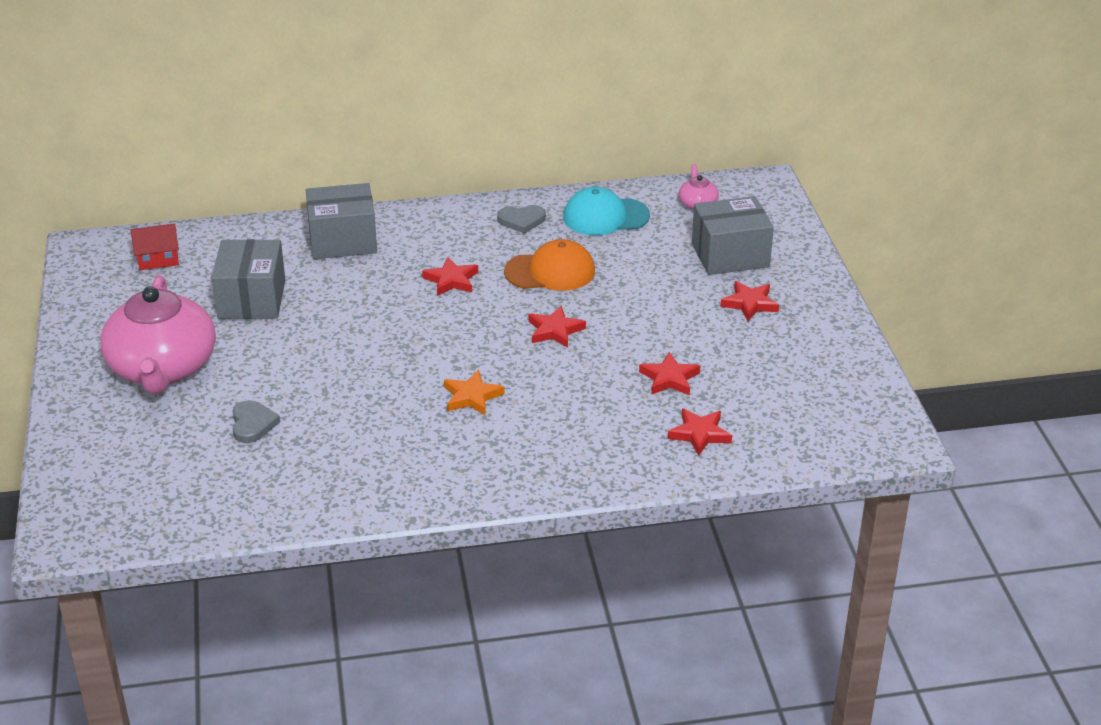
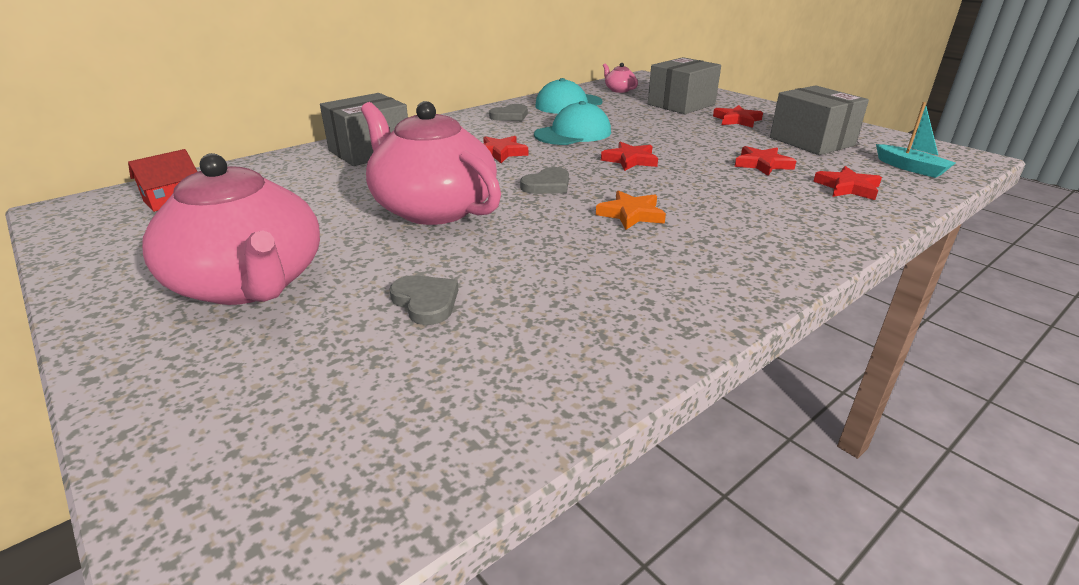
camera: 30 degrees left, 5 degrees down
grey box [211,239,285,319] -> grey box moved to [770,85,869,155]
orange cap [504,239,595,291] -> turquoise cap [534,101,611,145]
none -> pink teapot [361,101,501,225]
none -> grey heart [520,167,569,194]
none -> turquoise boat [876,102,955,178]

